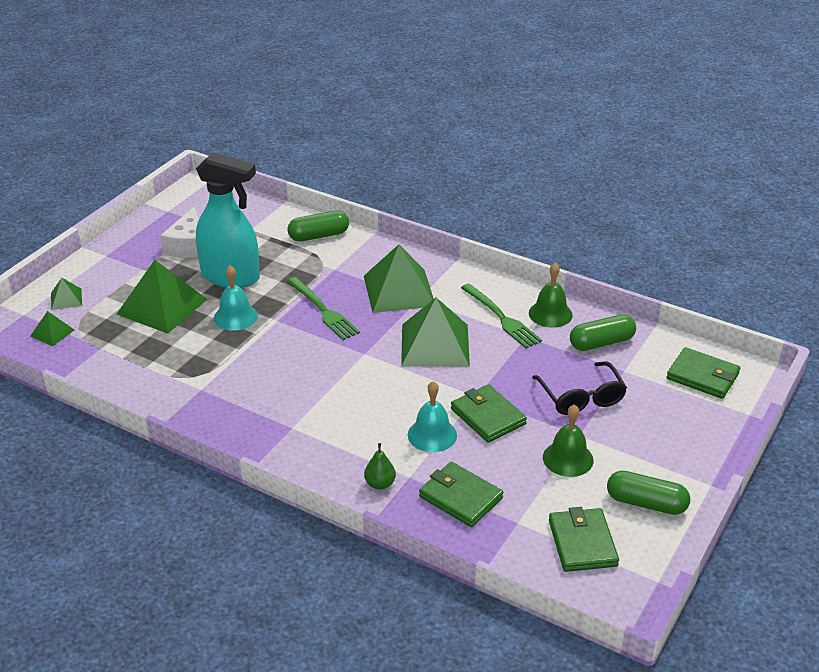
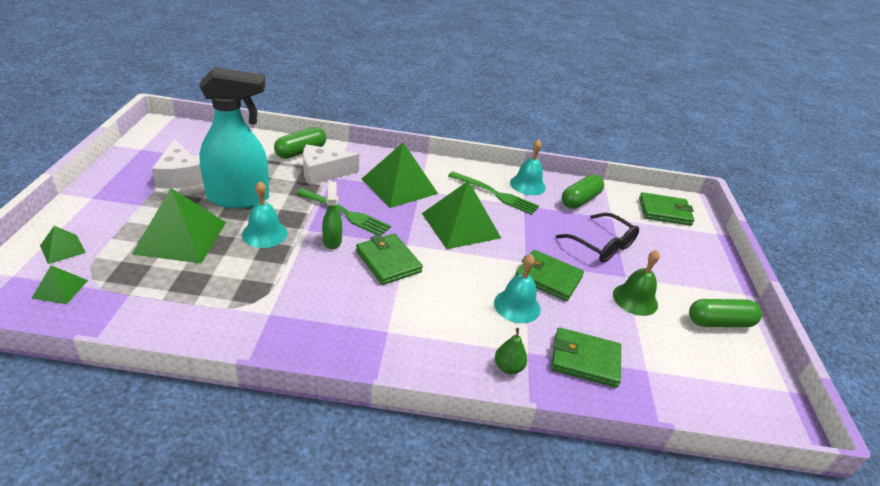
camera: 30 degrees left, 0 degrees up
green bell [529,263,573,328] -> turquoise bell [510,139,546,195]
green wallet [549,507,619,572] -> green wallet moved to [356,233,423,285]
none -> white cheese [303,144,359,185]
none -> green spray bottle [322,181,342,249]

